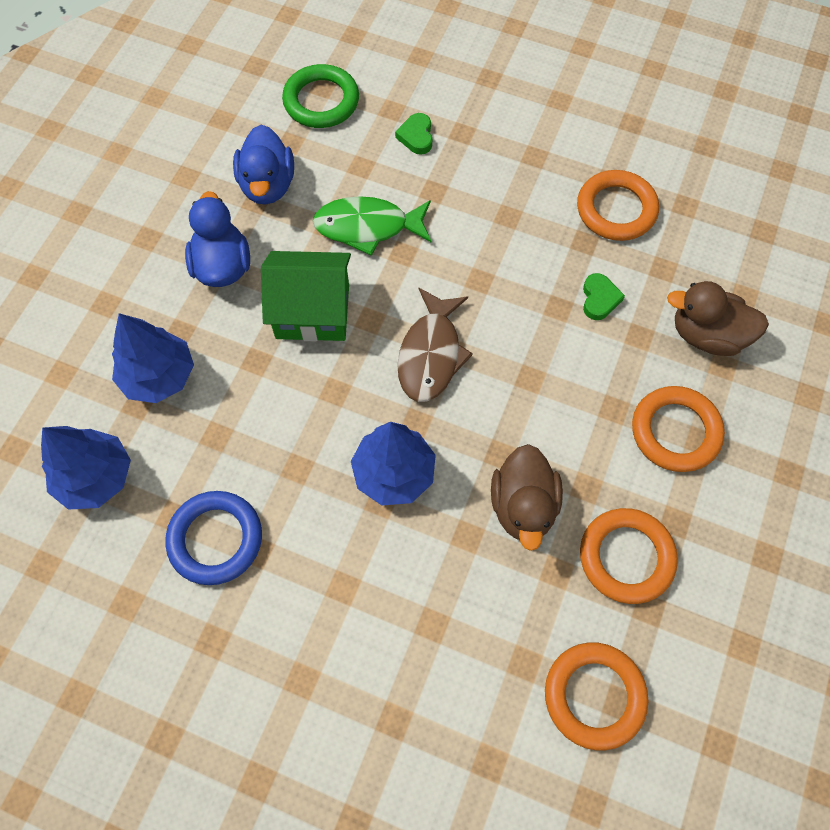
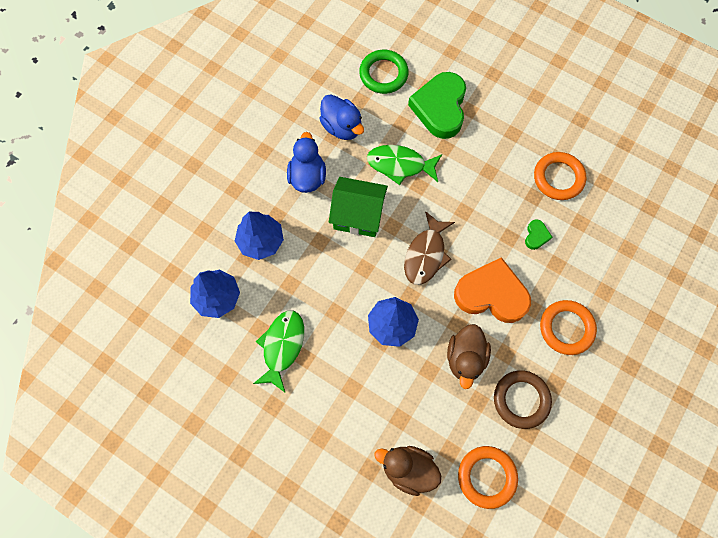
camera: 10 degrees right, 5 degrees up
blue ring [165,491,262,585] -> green fish [253,311,304,392]
blue duck [233,125,294,205] -> blue duck turned 45 degrees counterclockwise [319,94,364,140]
green heart [395,113,432,155] -> green heart [408,72,466,139], size x2.38
orange ring [580,508,678,604] -> brown ring [494,370,552,429]
brown duck [667,281,769,356] -> brown duck moved to [374,446,441,496]
none -> orange heart [454,257,531,323]

